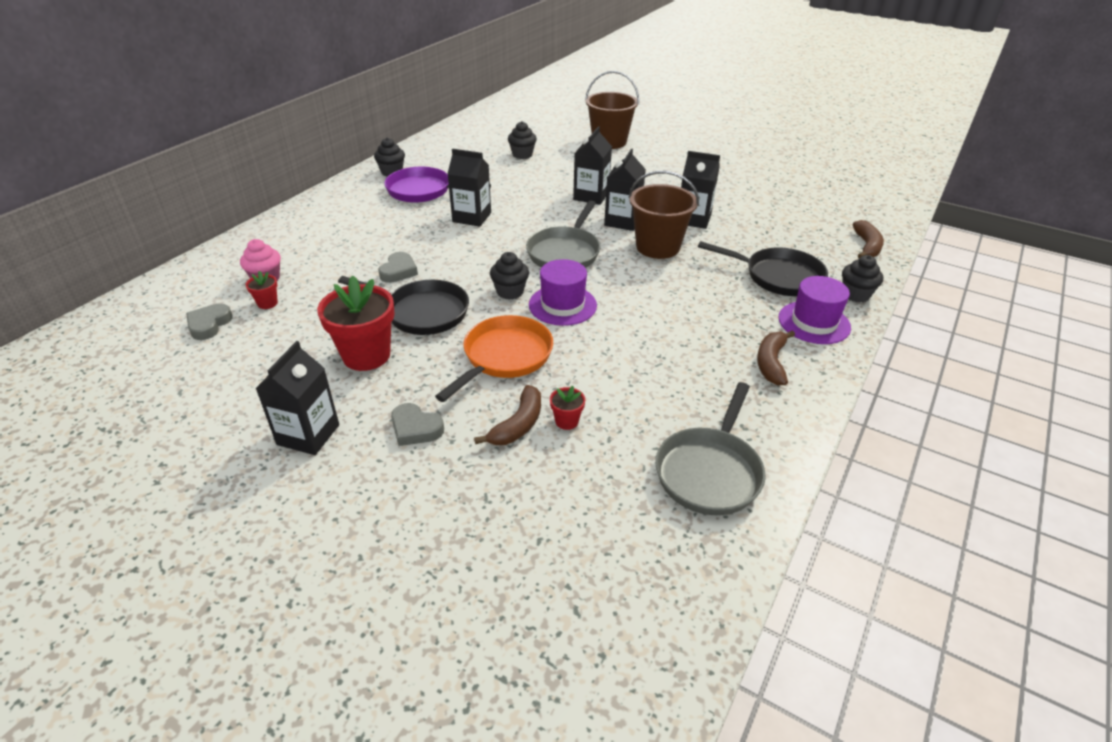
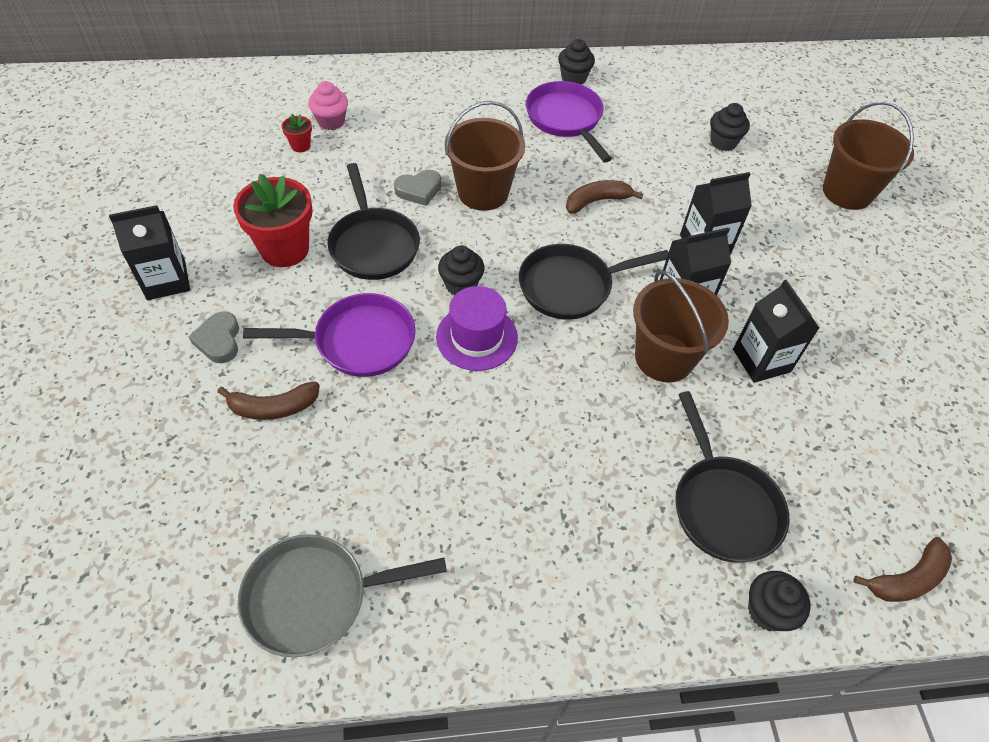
camera: 50 degrees right, 15 degrees up
grey heart [186,304,233,340] -> none
orange pan [435,315,553,402] -> purple pan [243,293,416,377]
black carton [448,149,491,227] -> none
grey pan [526,201,601,268] -> black pan [519,244,669,320]
red flower pot [550,386,585,430] -> none
brown banana [757,330,795,385] -> brown banana moved to [566,180,643,214]
purple hat [778,276,851,344] -> none
none -> brown bucket [445,101,525,211]

